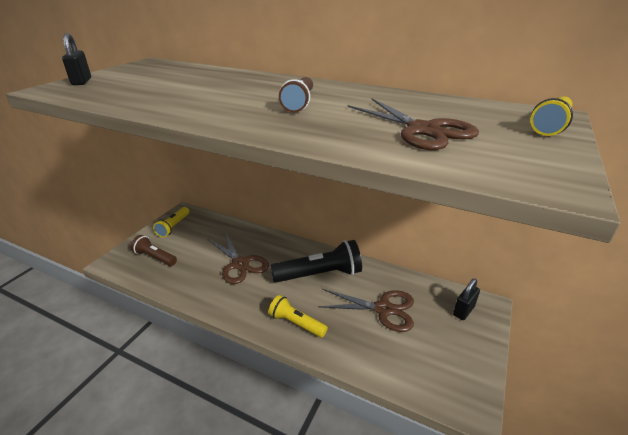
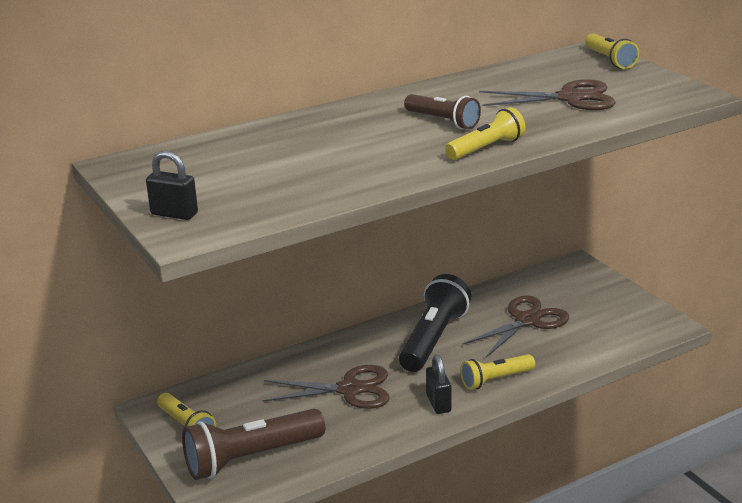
camera: 55 degrees left, 5 degrees down
brown flashlight [131,235,177,266] -> brown flashlight [182,409,325,480], size x1.69
black padlock [453,279,480,320] -> black padlock moved to [426,355,451,414]
none -> yellow flashlight [445,107,525,160]

